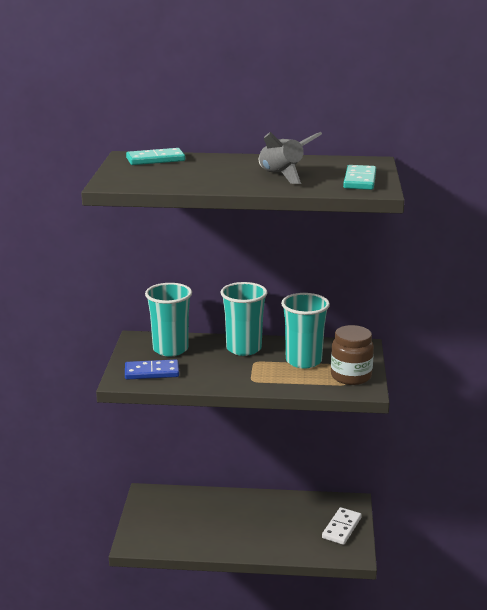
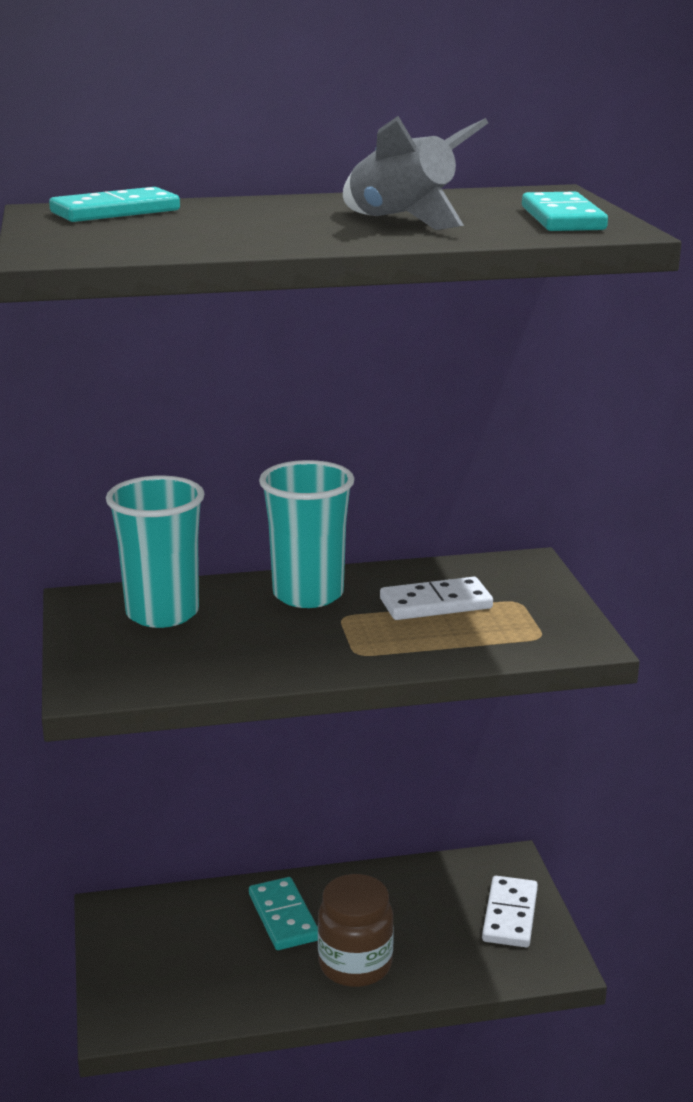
camera: 15 degrees left, 0 degrees up
blue domino [125,359,179,380] -> none
turquoise cup [281,293,330,368] -> white domino [380,577,493,620]
brown jar [331,325,374,385] -> brown jar moved to [318,874,394,987]
none -> turquoise domino [249,877,318,950]

